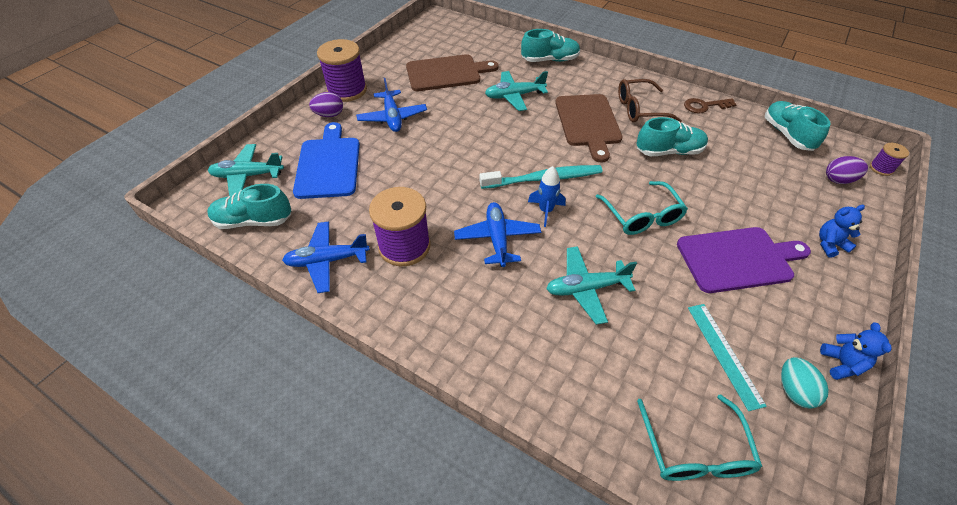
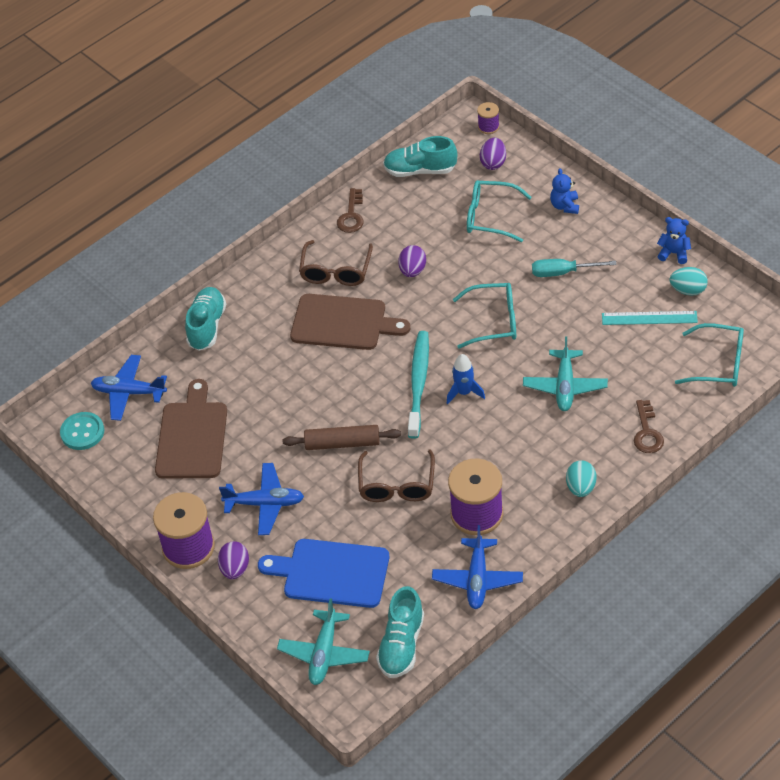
camera: 70 degrees left, 0 degrees up
blue plane [454,202,541,267] -> blue plane moved to [91,355,167,421]
turquoise plane [485,71,548,111] -> none
turquoise shoe [637,117,708,156] -> purple egg [398,245,426,277]
purple cutting board [677,227,811,293] -> turquoise screwdriver [532,259,617,277]
none -> turquoise button [60,412,105,450]
none -> brown rolling pin [282,425,401,450]
none -> brown glasses [358,449,435,502]
none -> turquoise glasses [467,180,532,242]
none -> turquoise egg [566,460,596,497]
none -> brown key [634,400,664,453]

